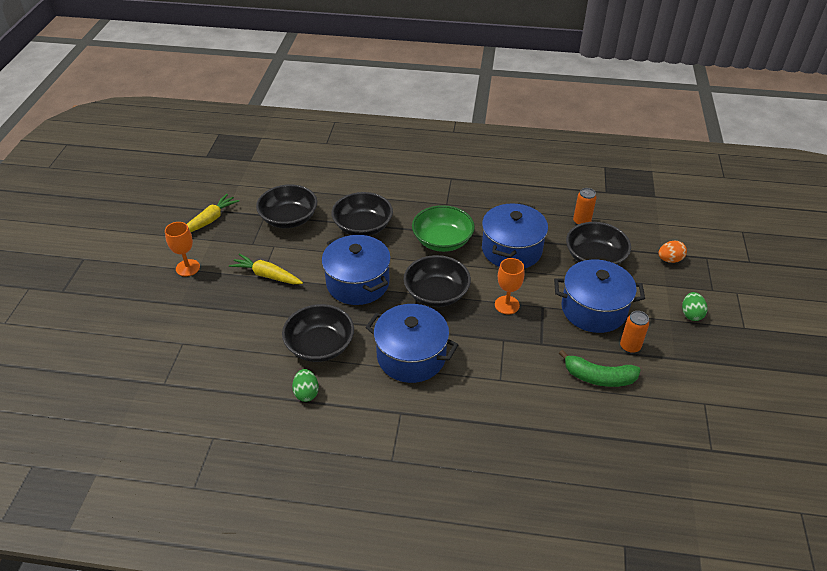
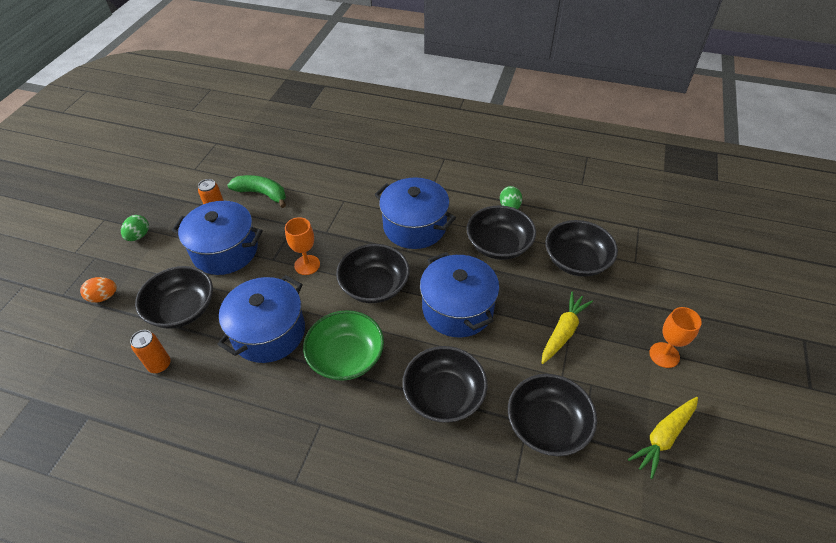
camera: 170 degrees left, 5 degrees up
yellow carrot [229,253,303,284] -> yellow carrot turned 90 degrees counterclockwise [542,292,593,364]
none -> black bowl [545,220,618,277]

